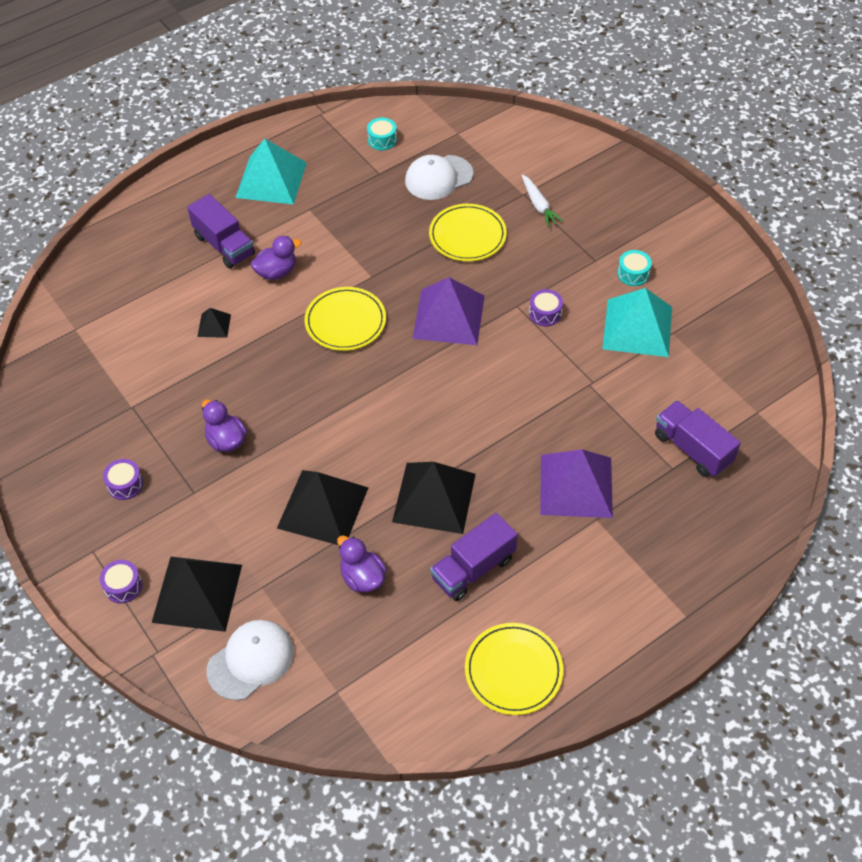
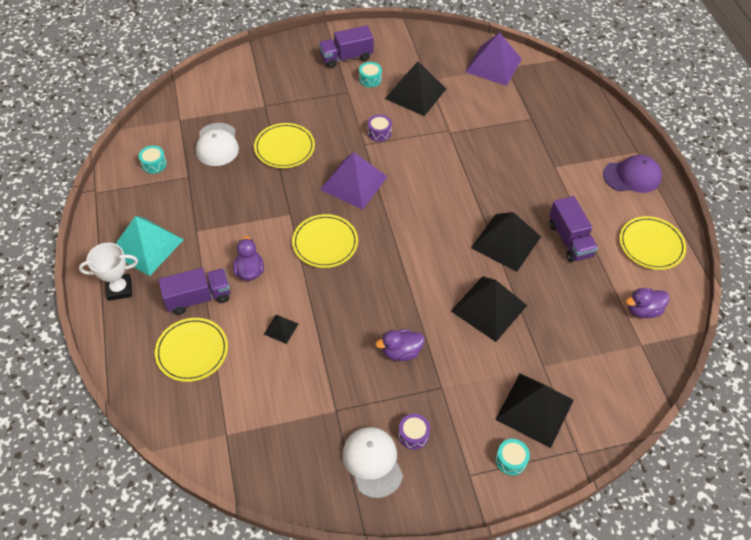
camera: 70 degrees left, 0 degrees up
purple drum [100,560,142,603] -> turquoise drum [496,439,530,476]
white cap [207,620,294,700] -> white cap moved to [342,427,403,498]
purple duck [337,535,387,592] -> purple duck moved to [626,288,670,318]
white carrot [522,175,564,227] -> none
purple pyramid [540,449,613,518] -> purple pyramid moved to [465,32,522,86]
turquoise pyramid [603,288,672,357] -> black pyramid [385,61,446,116]
purple truck [655,400,741,477] -> purple truck moved to [319,25,374,68]
none -> white trophy [79,243,138,301]
none -> yellow plate [155,318,228,382]
none -> purple cap [603,155,662,193]

